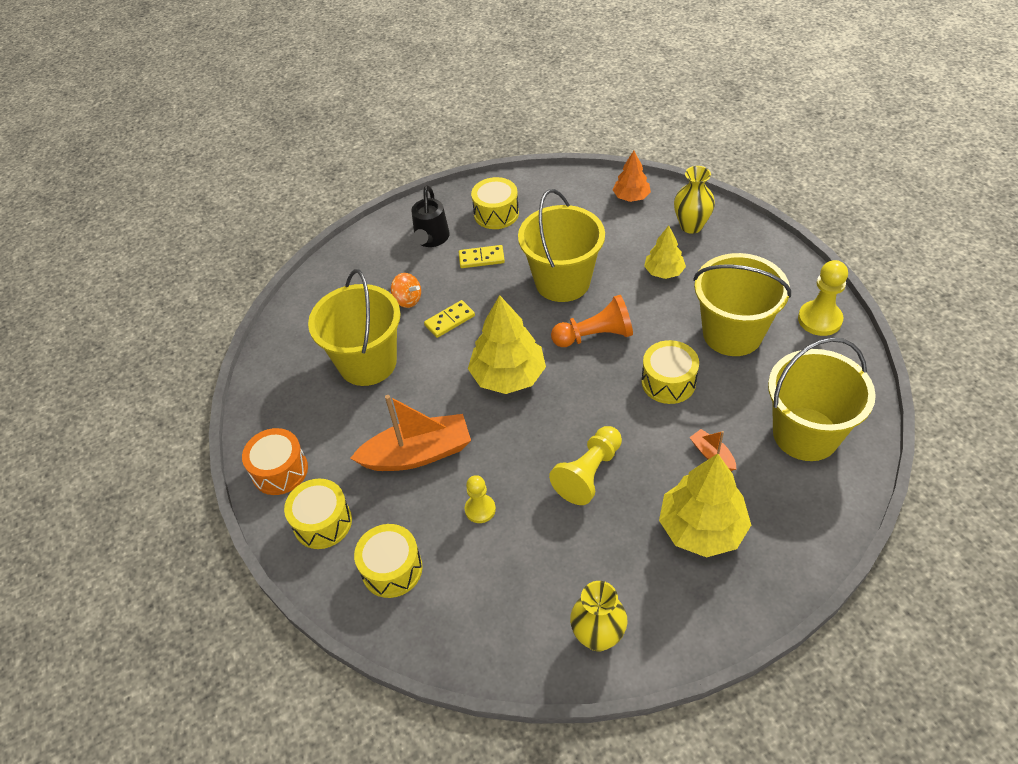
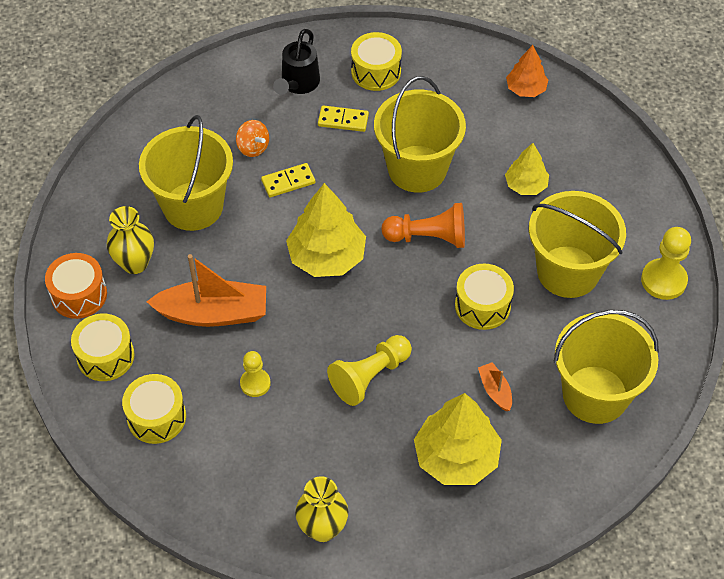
camera: 10 degrees right, 5 degrees up
yellow vase [674,166,715,234] -> yellow vase moved to [107,206,154,274]

